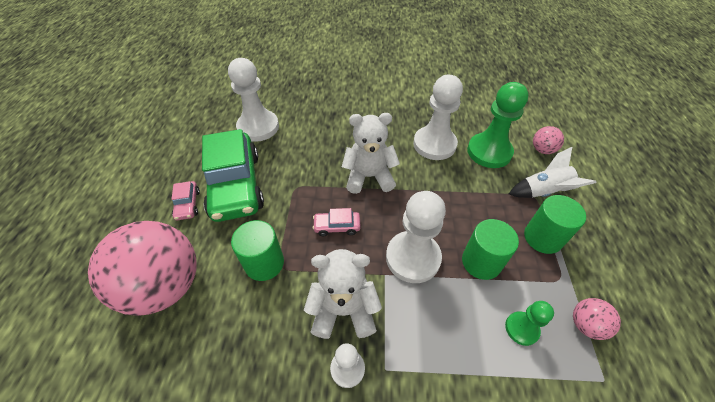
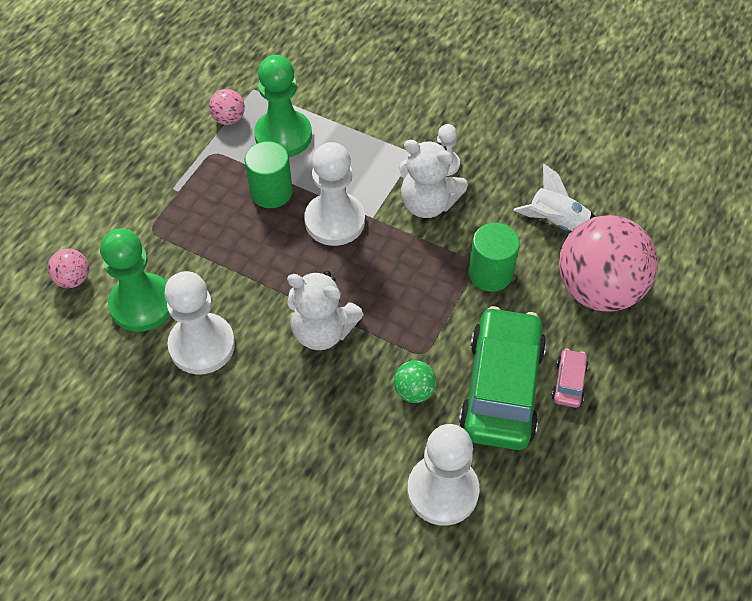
camera: 155 degrees left, 5 degrees up
pink car [313,208,361,236] -> none
green pawn [505,301,554,346] -> green pawn [254,55,312,157], size x1.91
white rocket [509,147,596,198] -> white rocket moved to [513,164,596,231]
green cylinder [524,195,586,254] -> none
none -> green ball [394,360,436,403]

